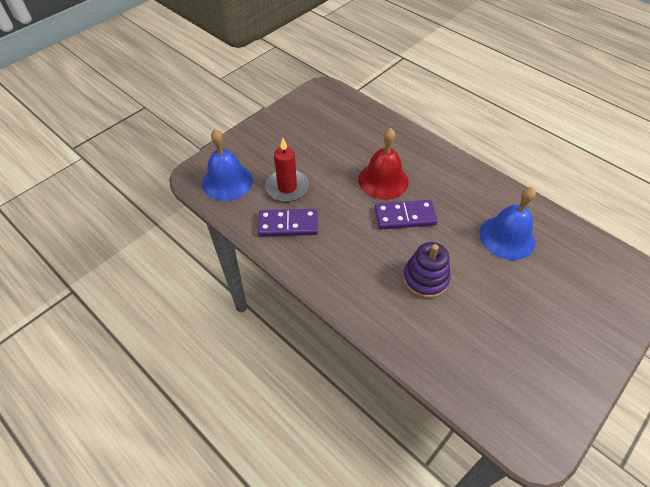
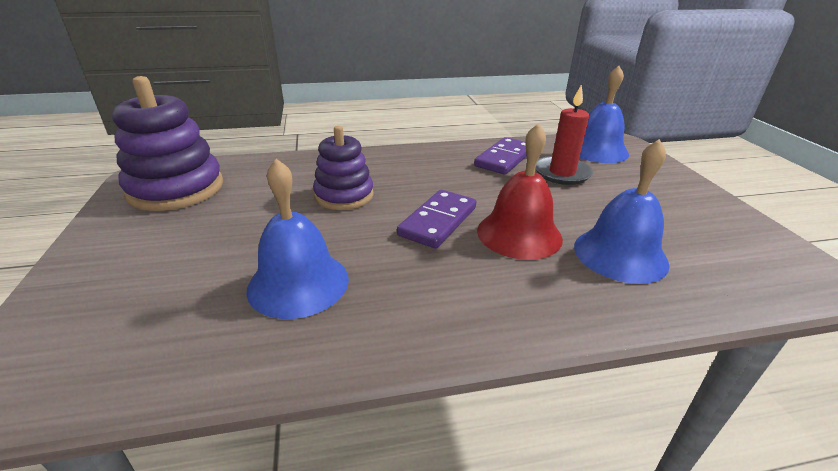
camera: 125 degrees right, 20 degrees down
none -> purple stacking toy [112,76,223,211]
none -> blue bell [574,139,670,284]

